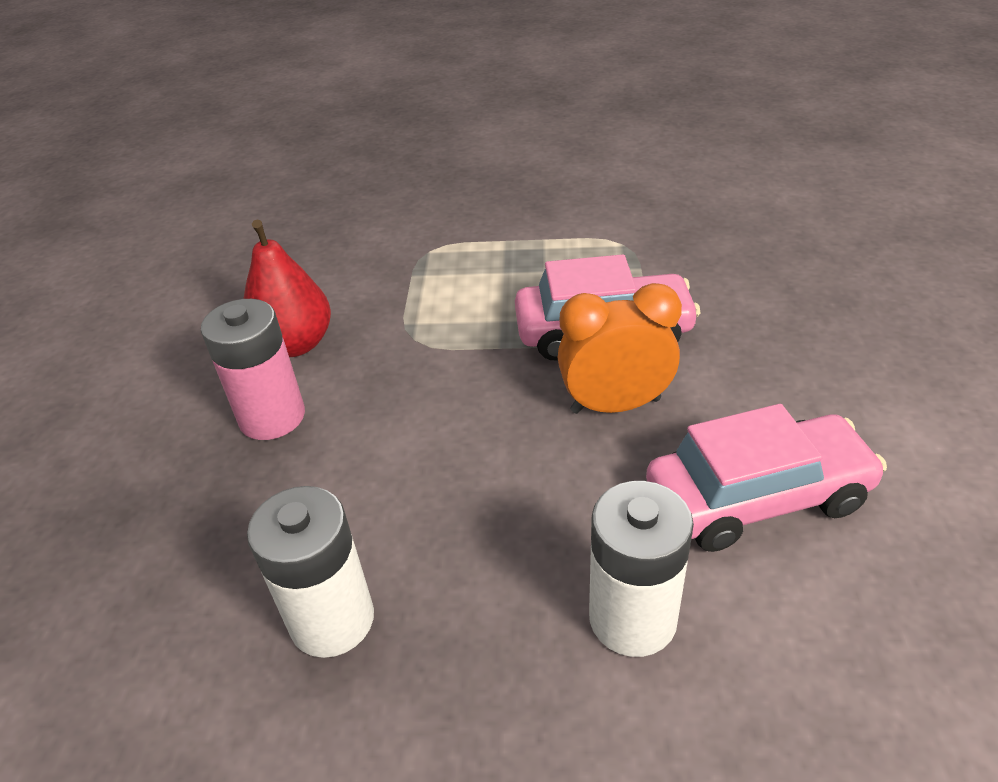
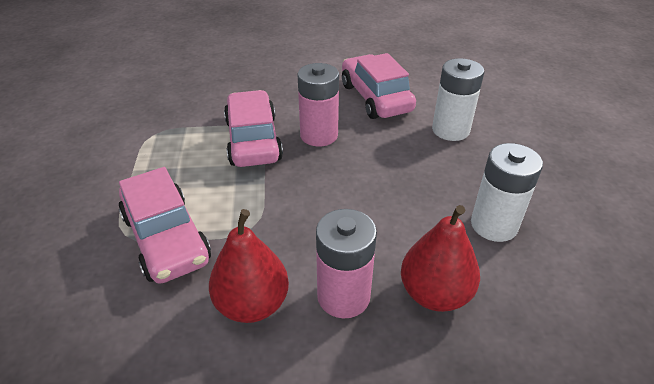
camera: 100 degrees left, 0 degrees up
orange clock [558,283,682,414] -> pink battery [298,63,339,146]
none -> pink car [119,167,211,284]
none -> red pear [401,205,480,312]

